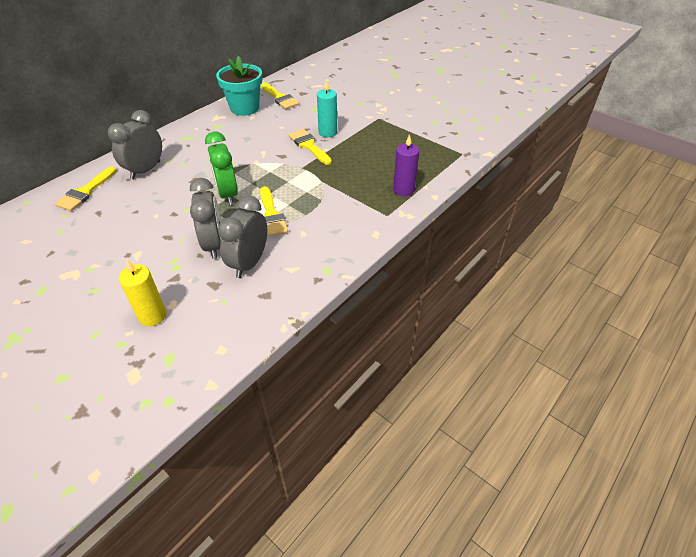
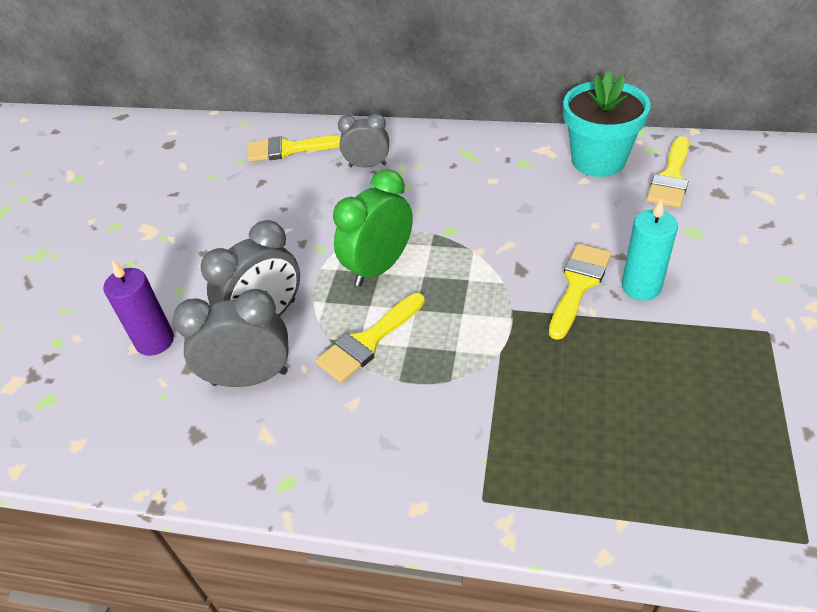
camera: 65 degrees right, 0 degrees up
grey clock [108,110,162,179] -> grey clock [338,114,389,168], size x0.65
yellow candle [119,260,167,326] -> none
purple candle [393,134,419,196] -> purple candle moved to [103,260,174,356]

